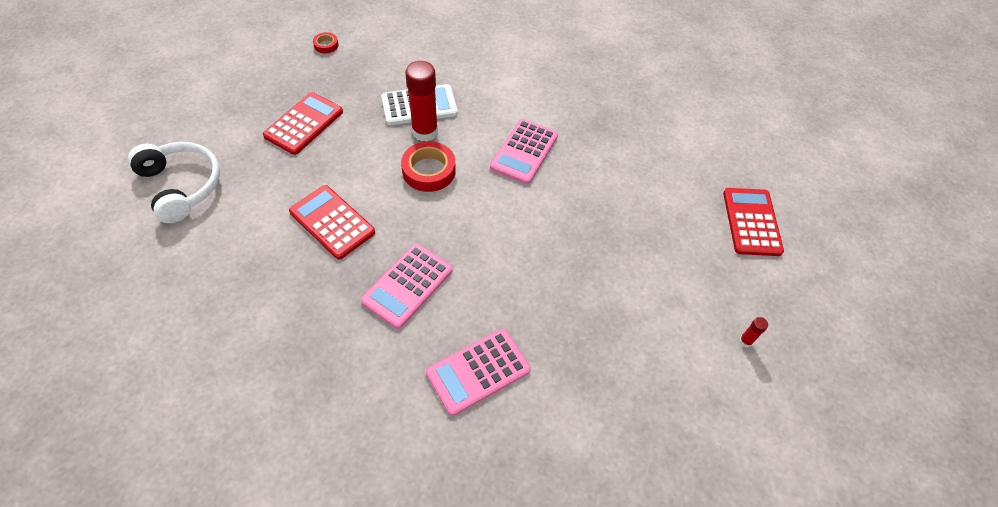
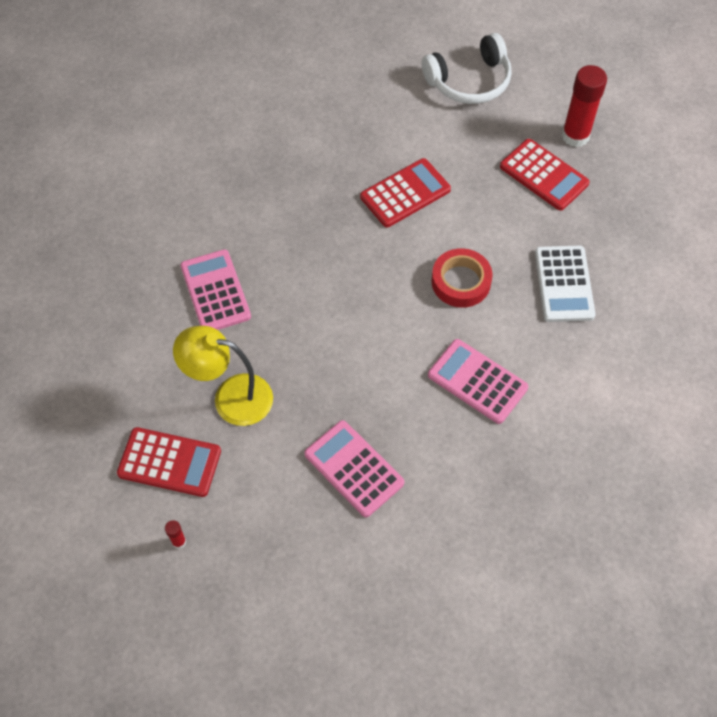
camera: 105 degrees right, 5 degrees up
red tape [313,32,338,53] -> none
pink calculator [361,243,453,329] -> pink calculator moved to [304,420,404,517]
red glue stick [405,61,438,142] -> red glue stick moved to [562,65,607,147]
red calculator [723,188,784,256] -> red calculator moved to [117,427,221,497]
none -> yellow lamp [173,326,273,426]

